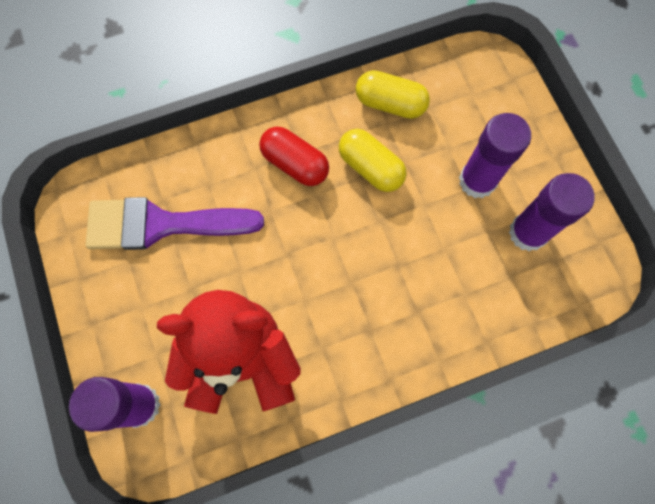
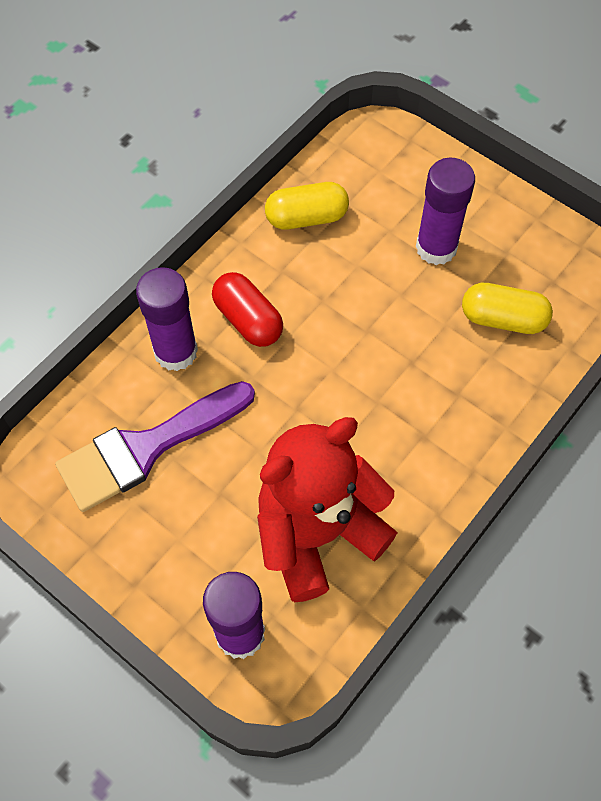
camera: 30 degrees left, 10 degrees down
red capsule [259,127,329,186] -> red capsule turned 45 degrees clockwise [212,272,283,347]
yellow capsule [339,129,407,192] -> yellow capsule moved to [462,283,553,334]
purple glue stick [509,173,595,252] -> purple glue stick moved to [136,267,198,371]

